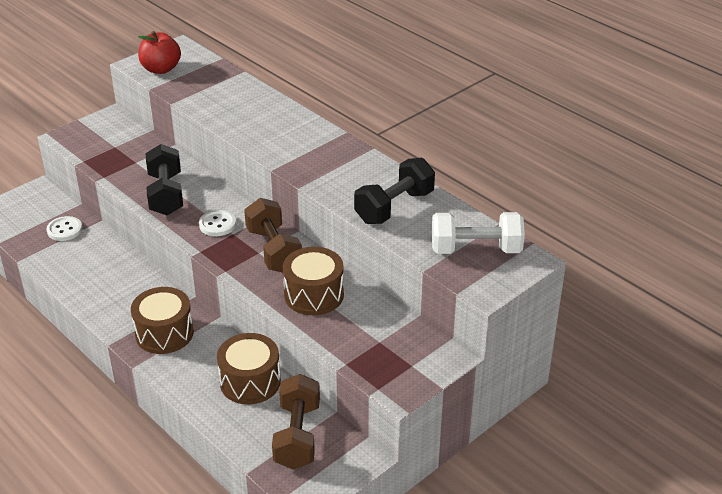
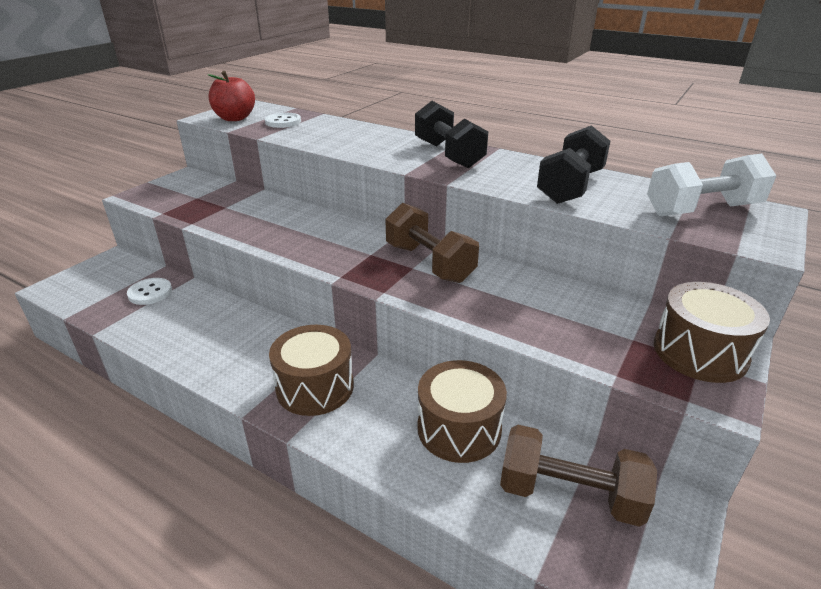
camera: 15 degrees left, 5 degrees down
black dumbbell [146,144,183,215] -> black dumbbell moved to [415,101,488,169]
white button [199,210,236,236] -> white button moved to [265,113,301,128]
brown dumbbell [272,374,320,469] -> brown dumbbell turned 60 degrees counterclockwise [500,425,657,527]
brown drum [283,247,344,315] -> brown drum moved to [654,282,770,383]

